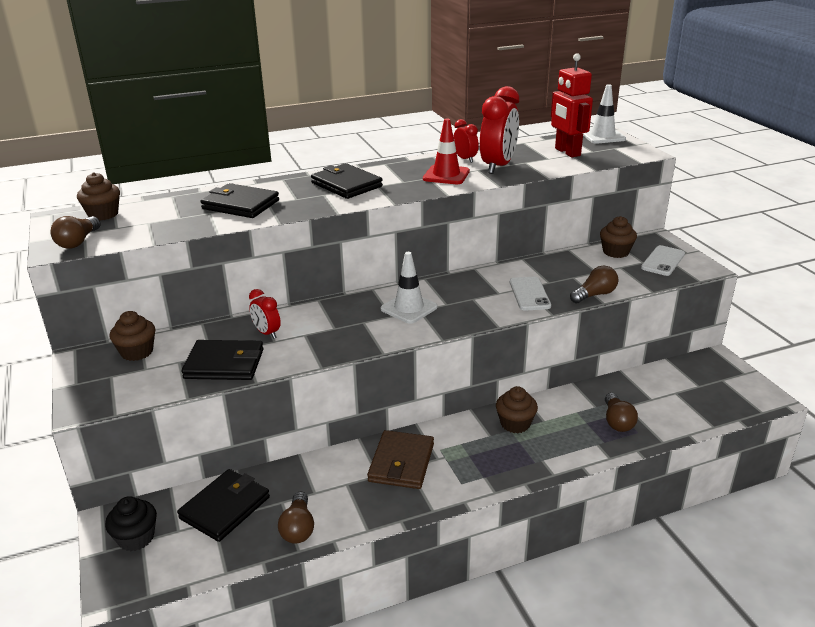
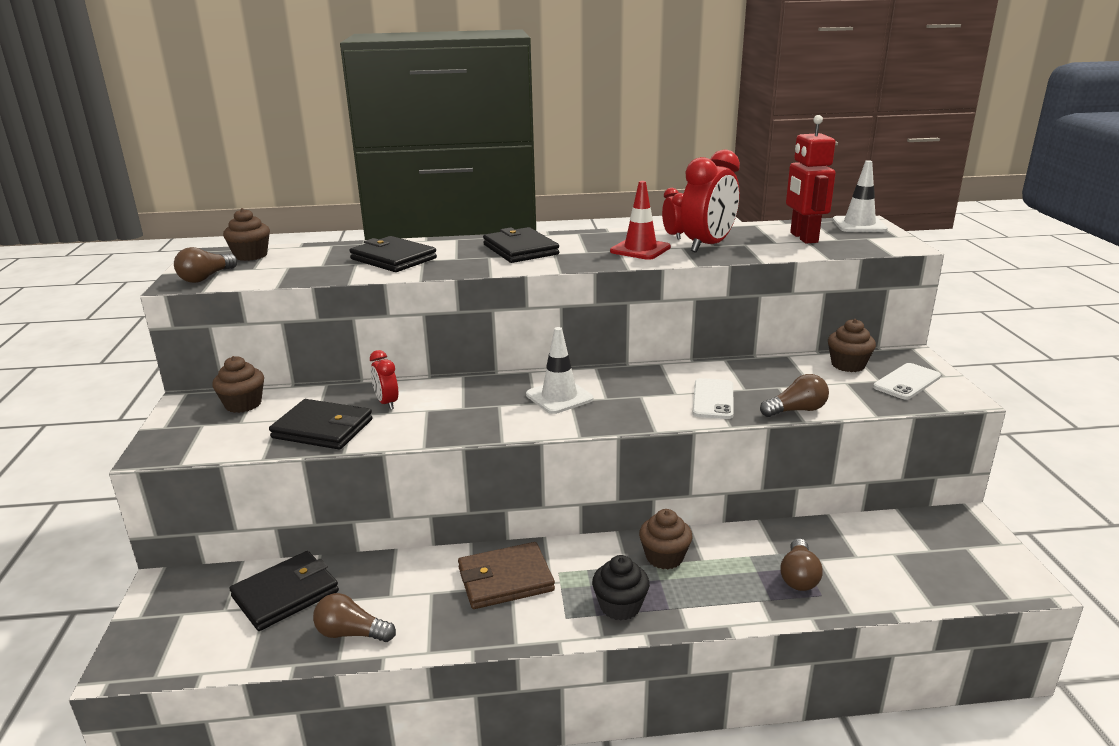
camera: 15 degrees right, 5 degrees down
black cupcake [105,496,157,551] -> black cupcake moved to [592,555,650,620]
brown light bulb [278,492,314,544] -> brown light bulb turned 90 degrees clockwise [313,593,396,642]
brown wallet [367,430,434,489] -> brown wallet turned 45 degrees clockwise [458,542,555,609]

